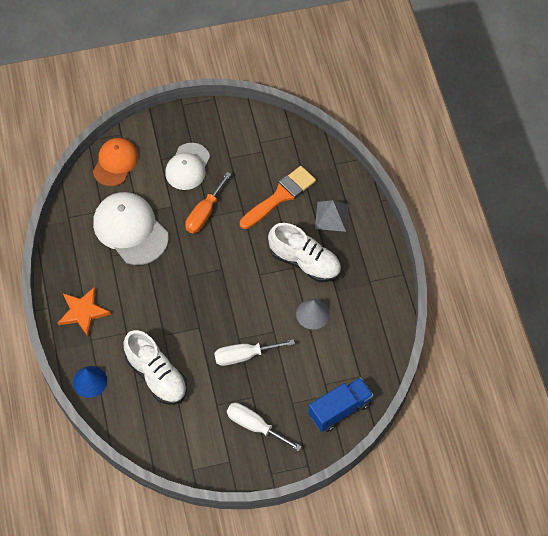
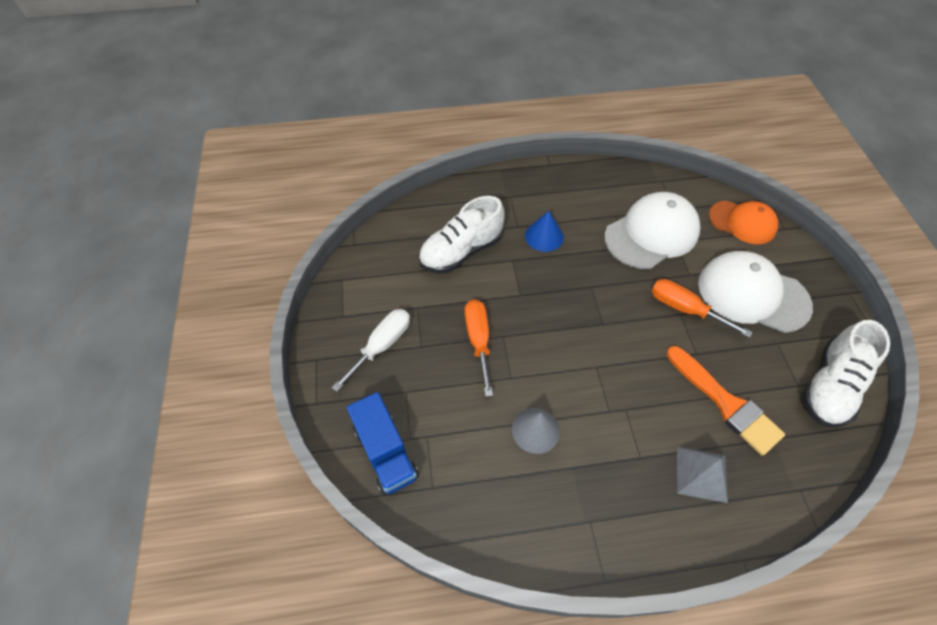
camera: 95 degrees right, 5 degrees down
orange star [58,287,111,336] -> none
blue cone [73,366,107,398] -> blue cone moved to [525,211,564,252]
white cap [165,143,210,190] -> white cap [698,251,813,333], size x1.51
white screwdriver [214,339,295,366] -> orange screwdriver [465,299,493,397]
white shoe [268,223,341,282] -> white shoe moved to [802,320,890,427]

